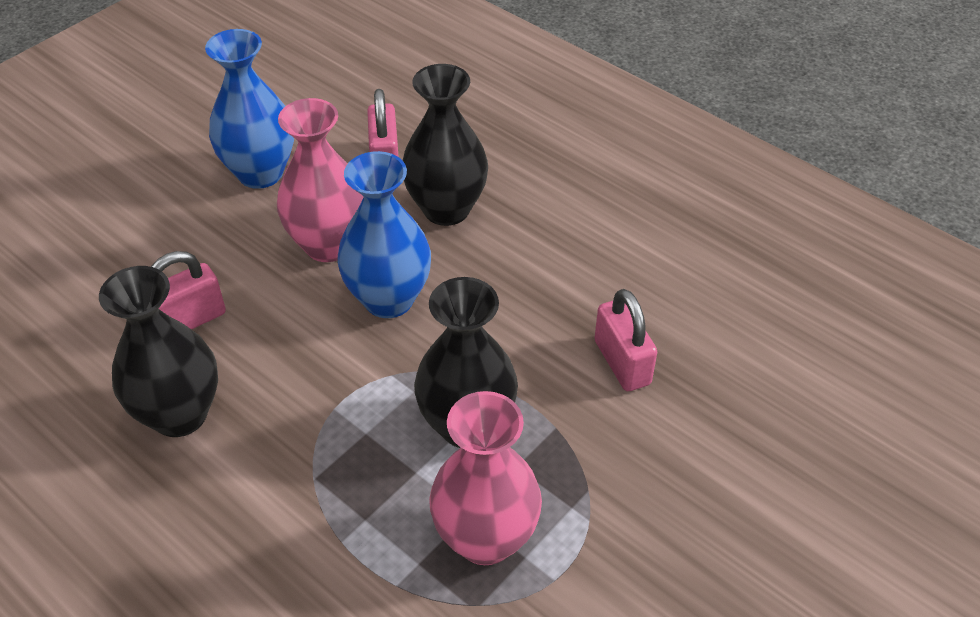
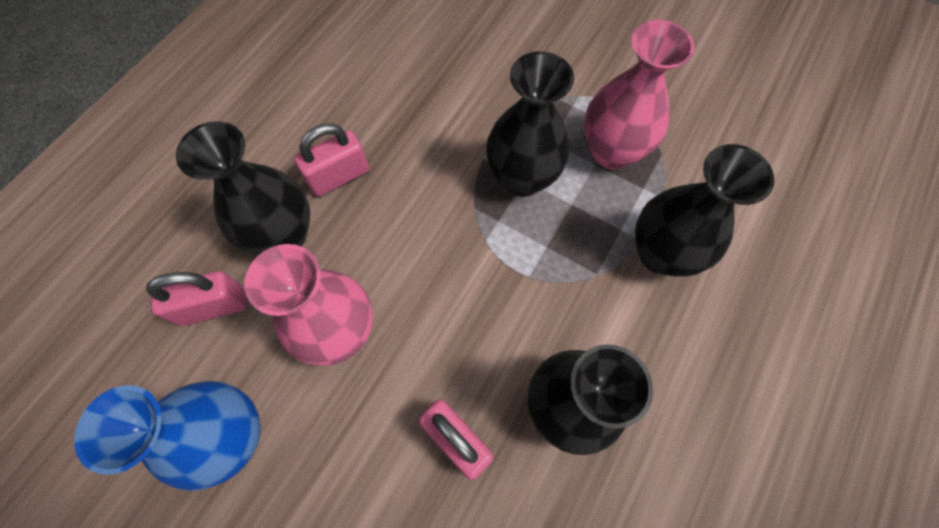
camera: 100 degrees left, 20 degrees up
blue vase [337,151,431,318] -> none
pink padlock [595,289,657,391] -> pink padlock moved to [294,124,369,197]
none -> black vase [635,144,774,277]

